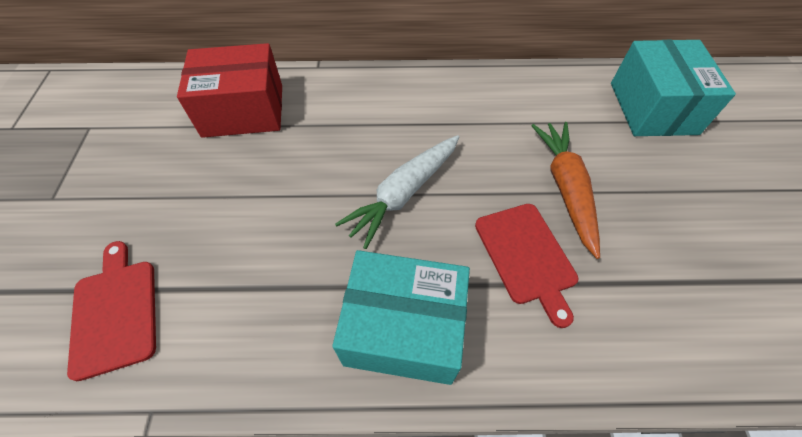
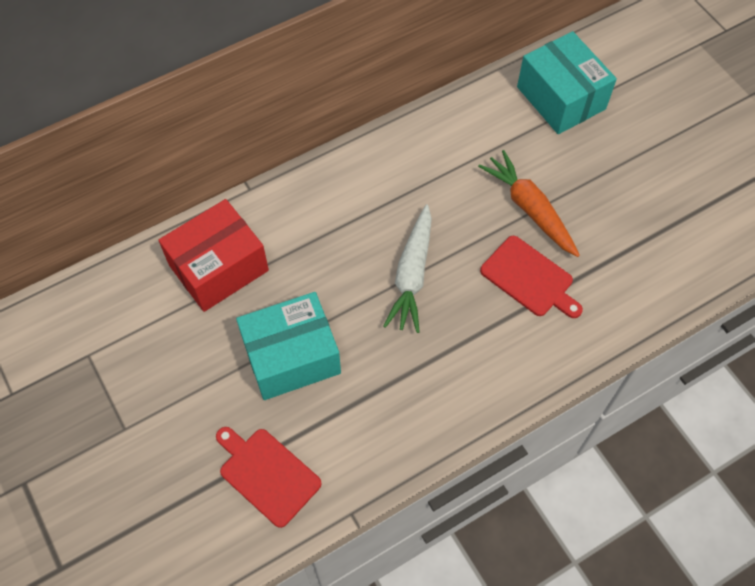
camera: 30 degrees left, 5 degrees up
turquoise box [332,250,470,385] -> turquoise box moved to [236,292,341,400]

